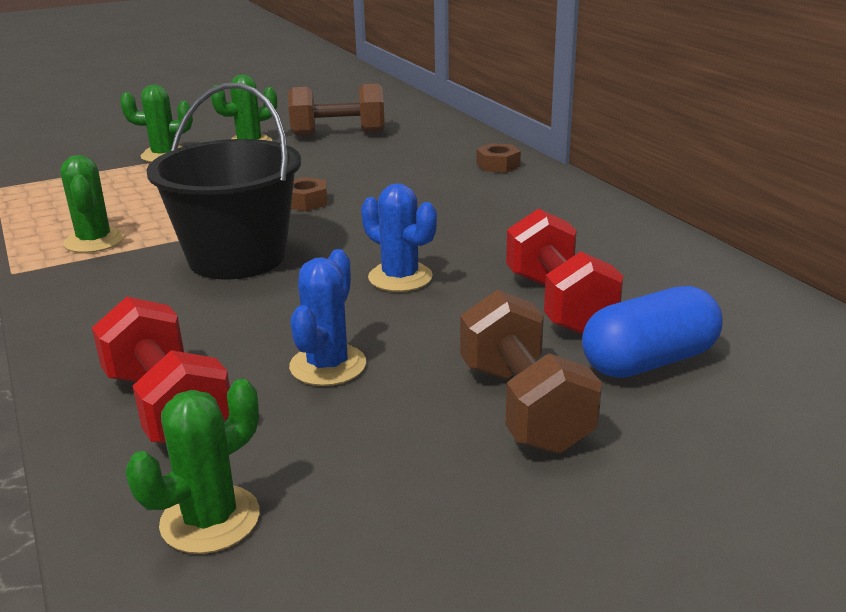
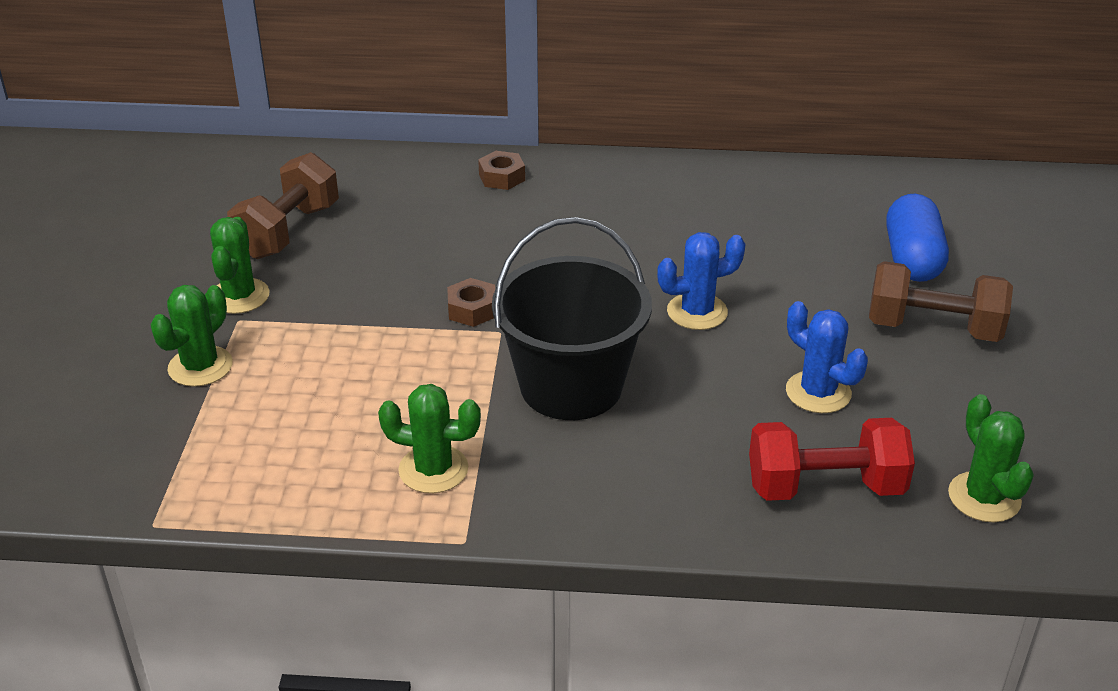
camera: 60 degrees left, 10 degrees up
red dumbbell [506,208,623,334] -> none

